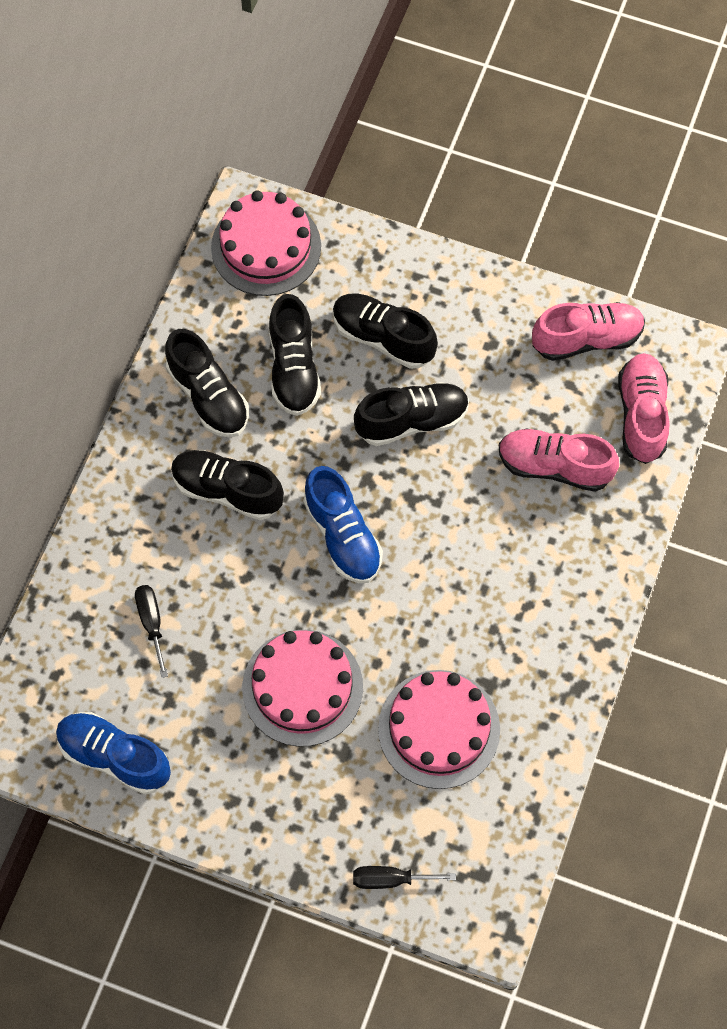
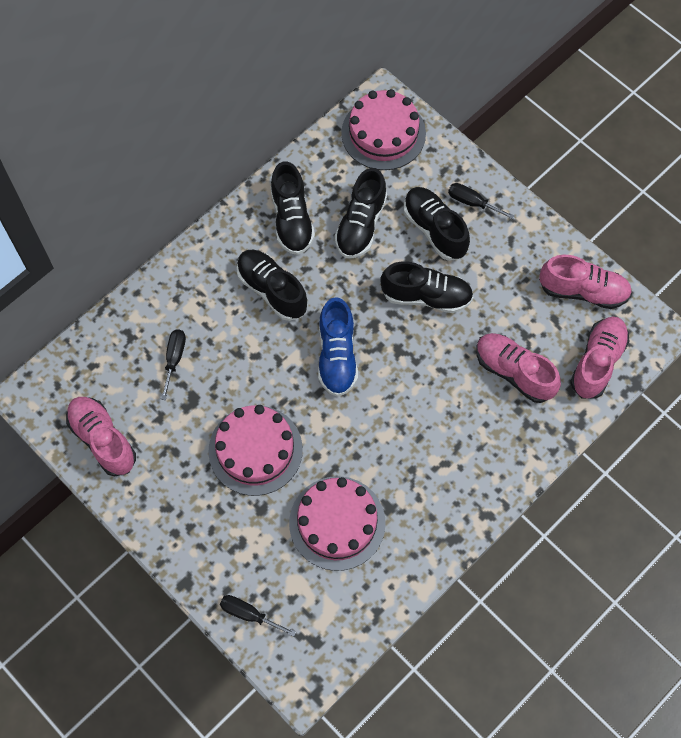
camera: 25 degrees right, 0 degrees up
blue shoe [56,712,171,794] -> pink shoe [66,397,136,477]
none -> black screwdriver [448,183,515,220]

